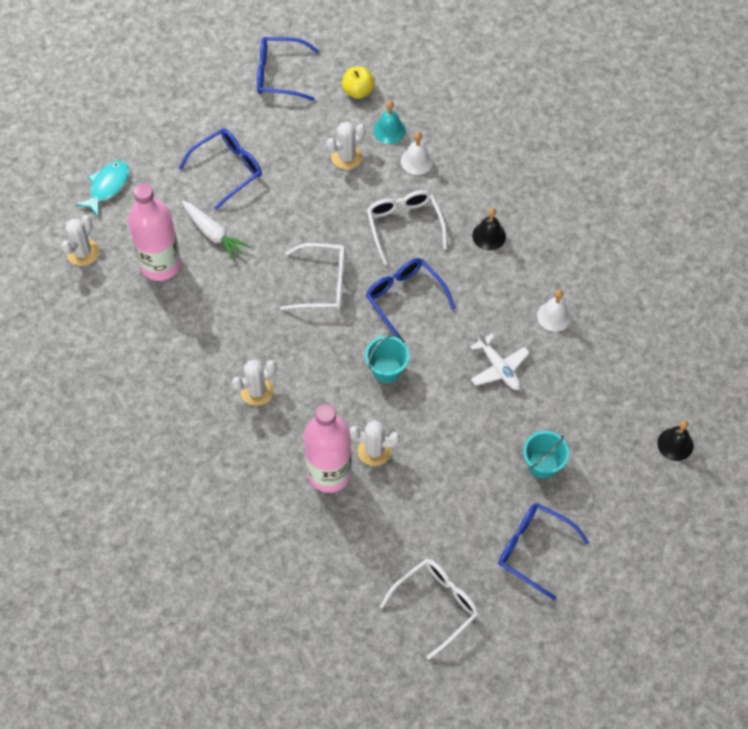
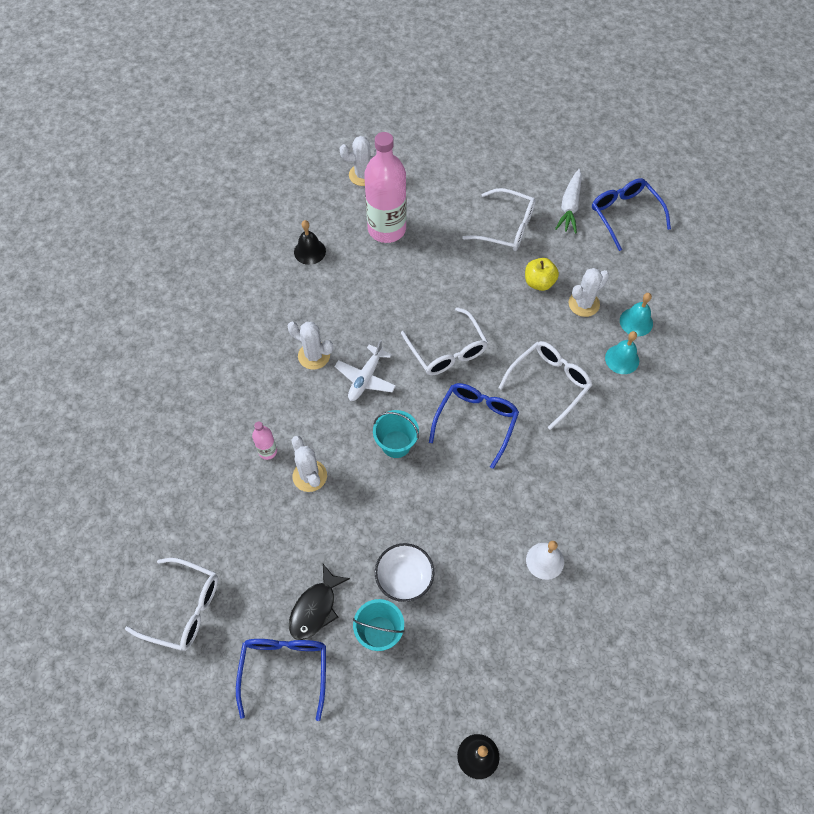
camera: 60 degrees right, 0 degrees up
turquoise fish [76,161,130,217] -> none
blue glasses [179,129,262,210] -> white glasses [462,188,536,251]
white carrot [182,201,251,261] -> white carrot moved to [555,169,582,234]
pink bottle [304,404,352,493] -> pink bottle [252,422,277,460], size x0.43
white cactus [327,122,366,170] -> white cactus turned 60 degrees counterclockwise [569,268,609,317]
yellow apple [342,66,375,99] -> yellow apple moved to [525,258,559,291]
white bell [401,132,433,175] -> turquoise bell [605,331,639,374]
white plane [470,331,530,390] -> white plane moved to [334,340,396,401]
black bell [472,208,506,250] -> black bell moved to [294,220,326,265]
none -> black fish [289,564,350,640]
none -> white bowl [375,543,434,602]

